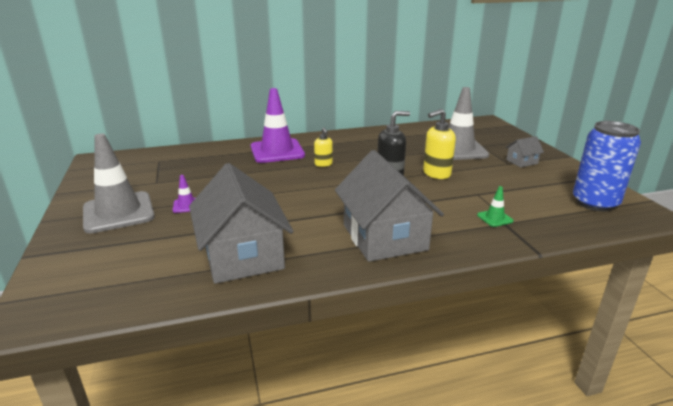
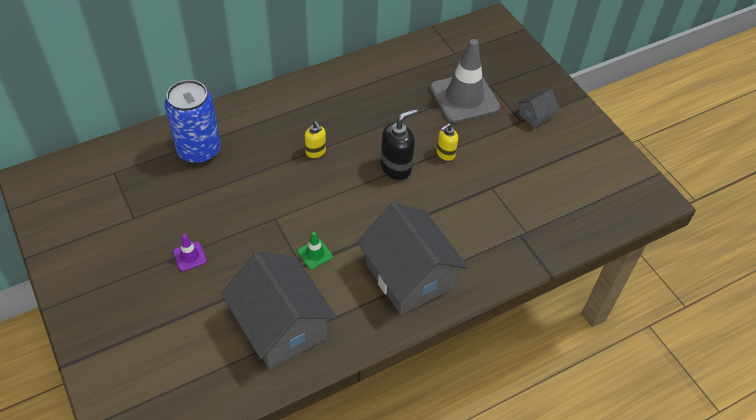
camera: 15 degrees left, 25 degrees up
grey traffic cone [83,134,155,233] -> none
purple traffic cone [251,88,305,163] -> none
yellow soap dispenser [423,109,456,179] -> yellow soap dispenser [436,123,458,161], size x0.61
green traffic cone [477,186,514,227] -> green traffic cone moved to [297,232,333,269]
blue can [573,121,641,211] -> blue can moved to [165,80,221,164]

